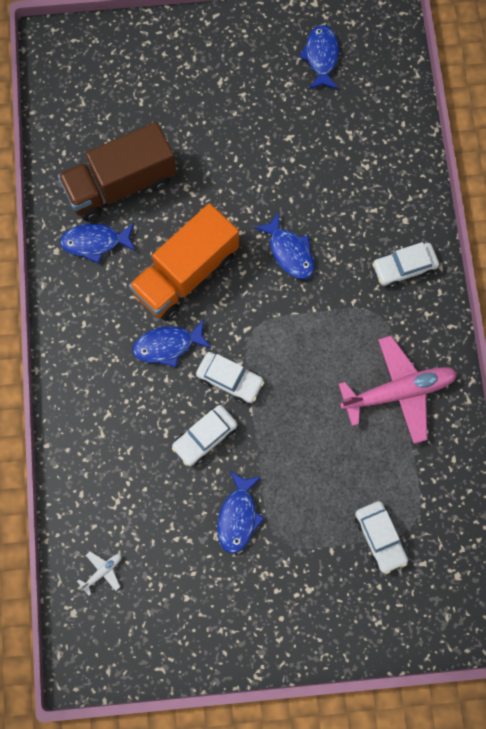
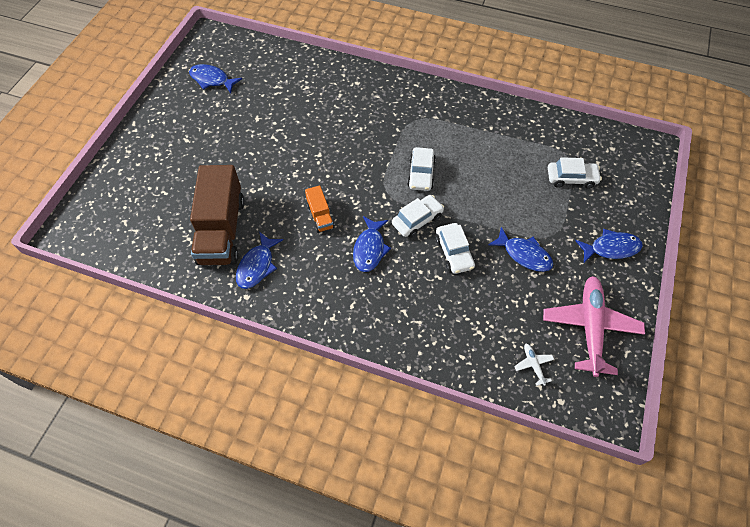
camera: 65 degrees left, 15 degrees down
orange truck [129,203,239,321] -> orange truck [305,185,335,233], size x0.47
blue fish [254,212,314,279] -> blue fish moved to [575,229,643,263]
pink plane [338,336,457,444] -> pink plane moved to [543,276,645,377]
white car [372,242,439,288] -> white car moved to [407,147,436,191]

